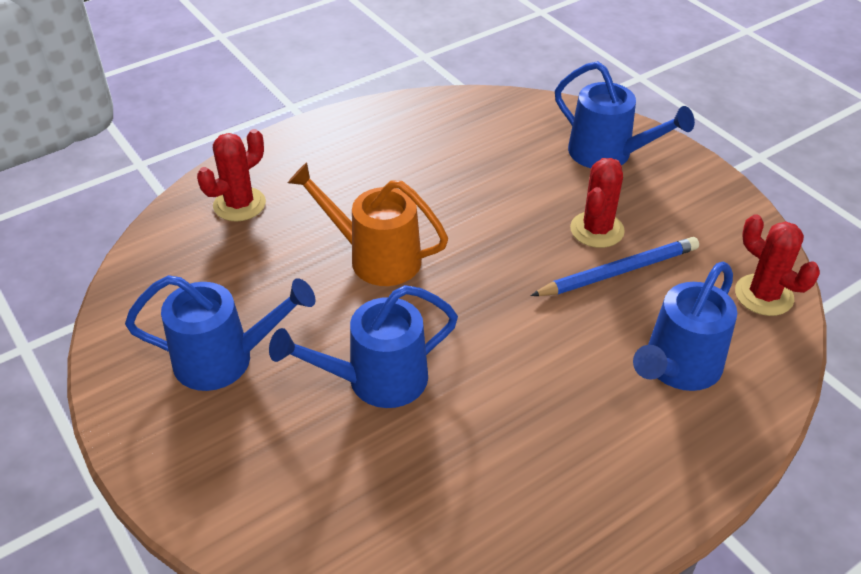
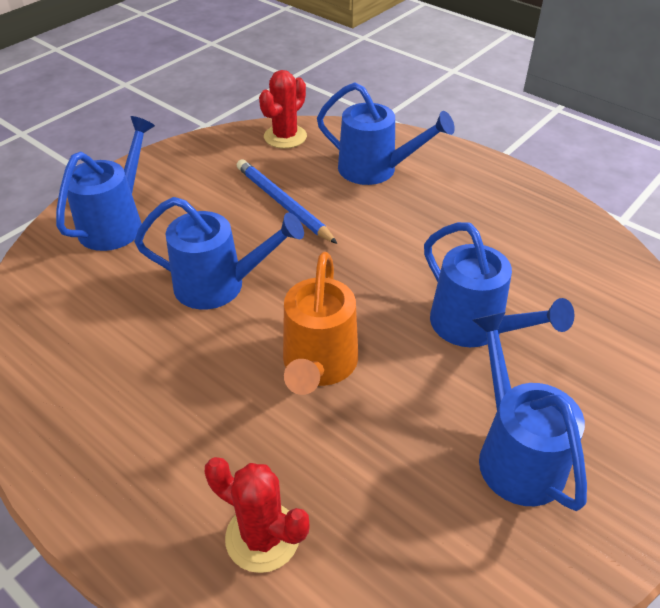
camera: 105 degrees left, 0 degrees up
red cactus [570,158,625,248] -> none
none -> blue watering can [134,197,304,310]

